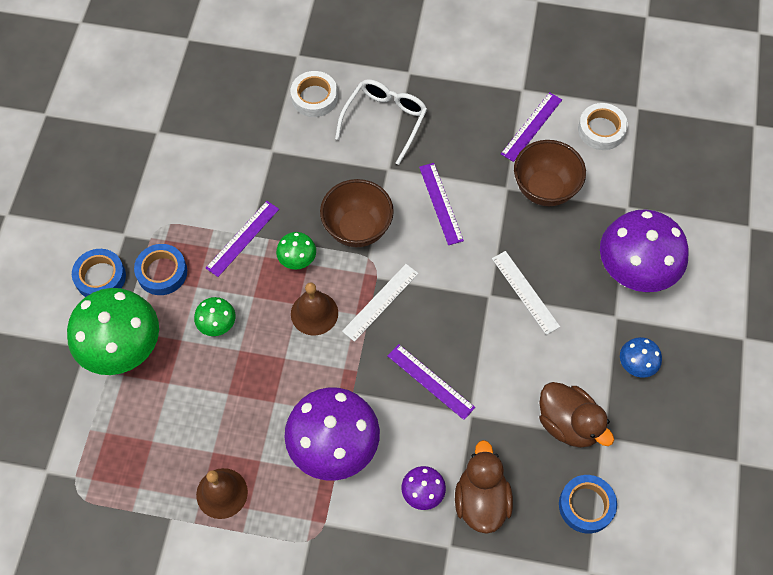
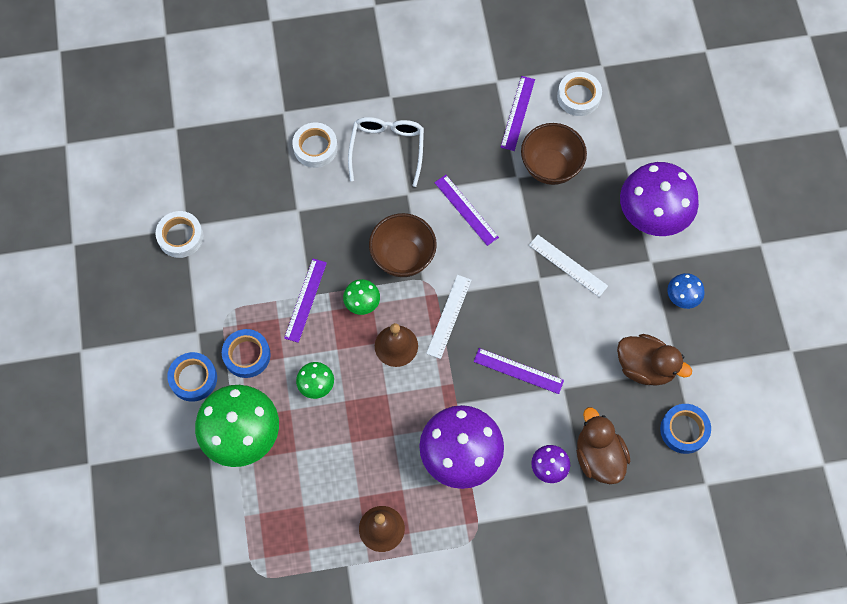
camera: 20 degrees left, 5 degrees up
none -> white tape [156,211,203,258]

